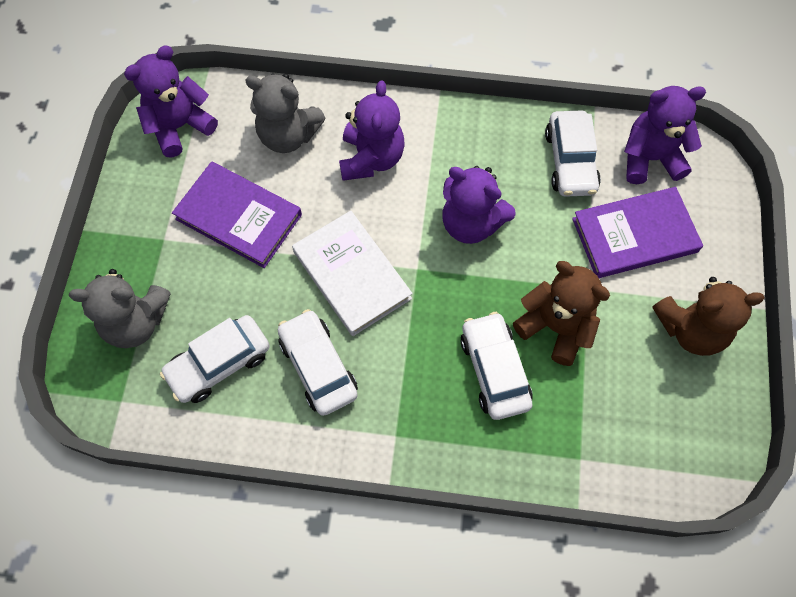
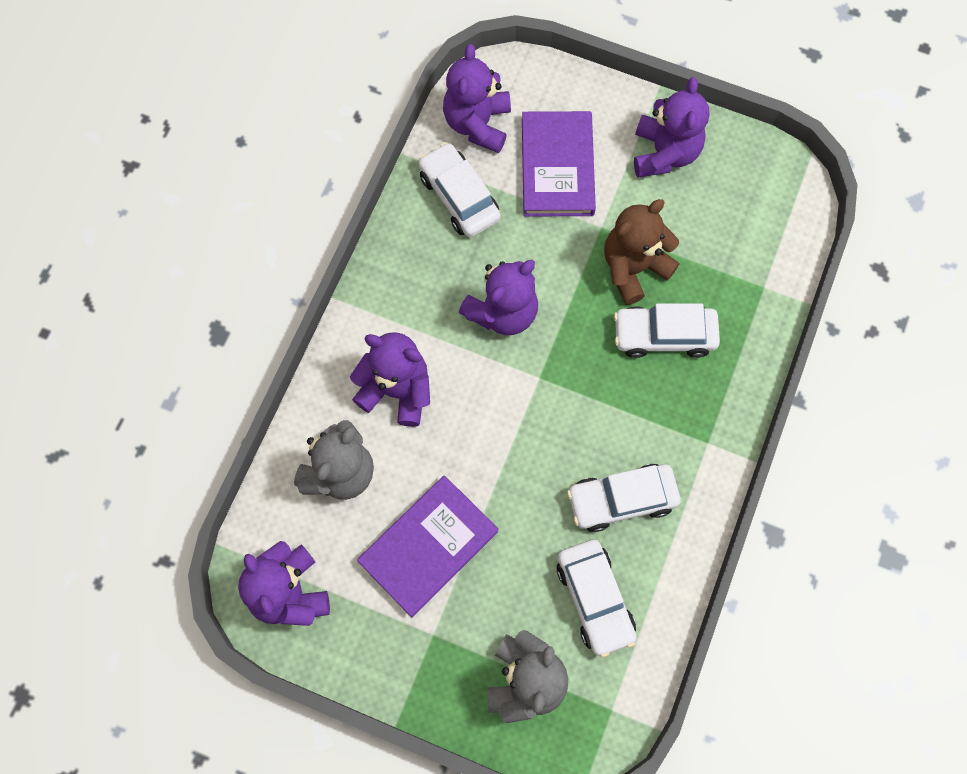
camera: 75 degrees left, 5 degrees up
white book [292,211,413,336] -> none
white car [545,110,601,197] -> white car turned 135 degrees counterclockwise [419,142,501,237]
brown teddy bear [652,277,765,356] -> purple teddy bear [634,77,710,177]

